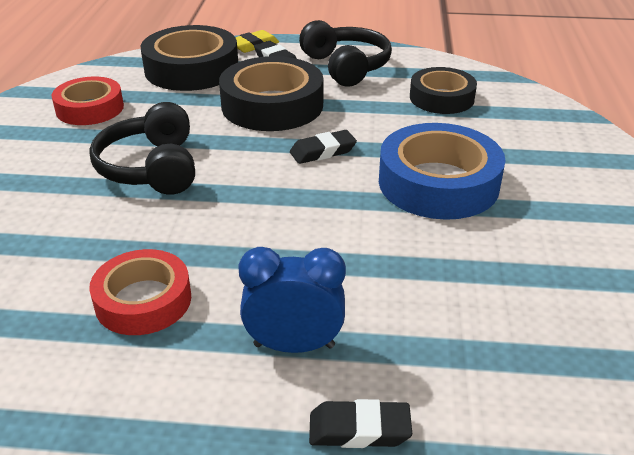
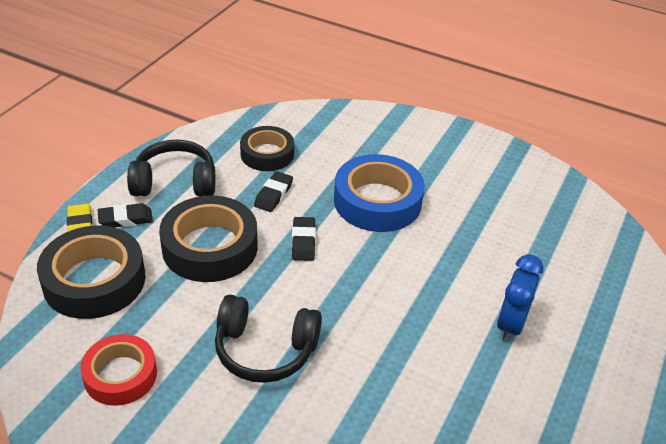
camera: 70 degrees left, 5 degrees up
red tape [89,249,191,335] -> none
black eraser [309,399,412,448] -> black eraser moved to [254,171,293,212]

